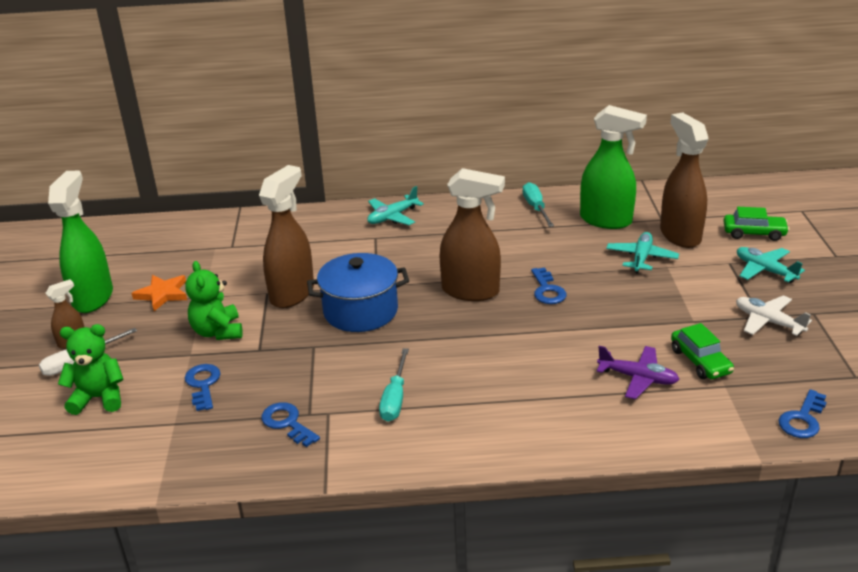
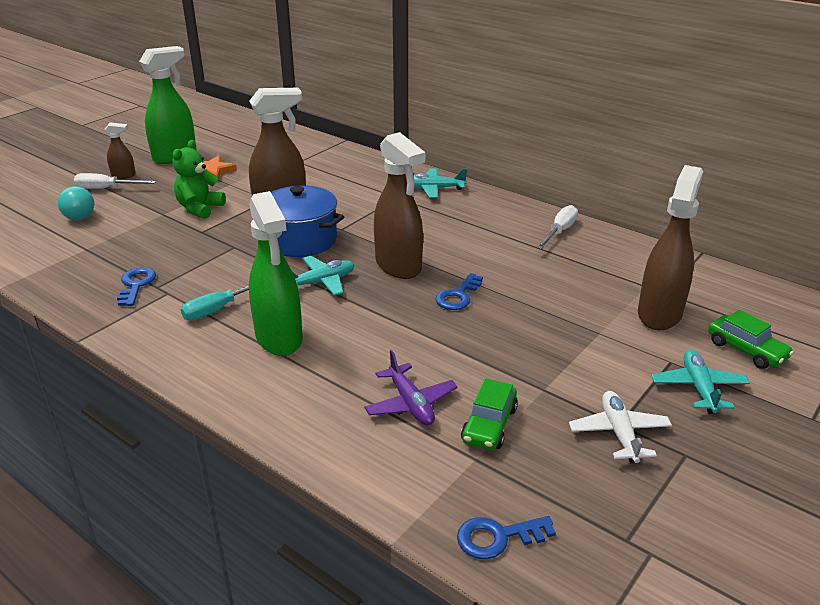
camera: 40 degrees right, 0 degrees up
green teddy bear [58,324,124,415] -> turquoise light bulb [58,186,94,220]
blue key [185,364,221,411] -> none
turquoise screwdriver [523,182,554,227] -> white screwdriver [536,205,578,249]
green spray bottle [580,105,647,229] -> green spray bottle moved to [249,191,303,356]
turquoise plane [606,232,679,274] -> turquoise plane moved to [292,256,354,296]

